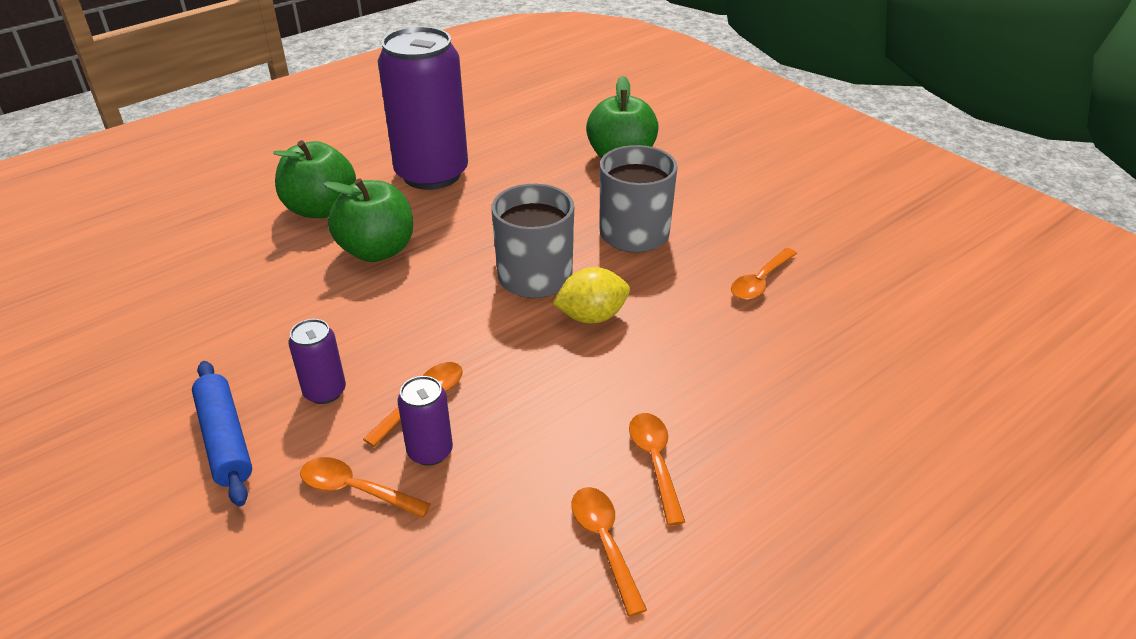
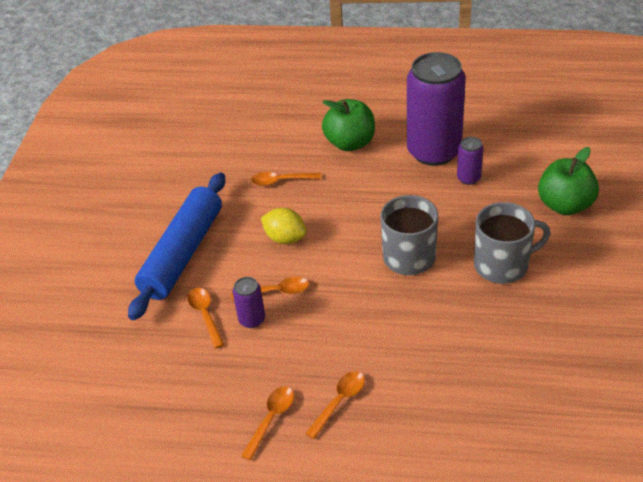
camera: 50 degrees right, 5 degrees up
blue rolling pin [192,361,252,506] -> blue rolling pin [128,172,225,320], size x1.76
purple can [288,319,346,404] -> purple can moved to [457,137,483,185]
green apple [323,178,413,262] -> none
yellow lemon [552,267,630,323] -> yellow lemon moved to [261,208,307,244]
orange spoon [731,248,797,300] -> orange spoon moved to [251,172,321,186]

